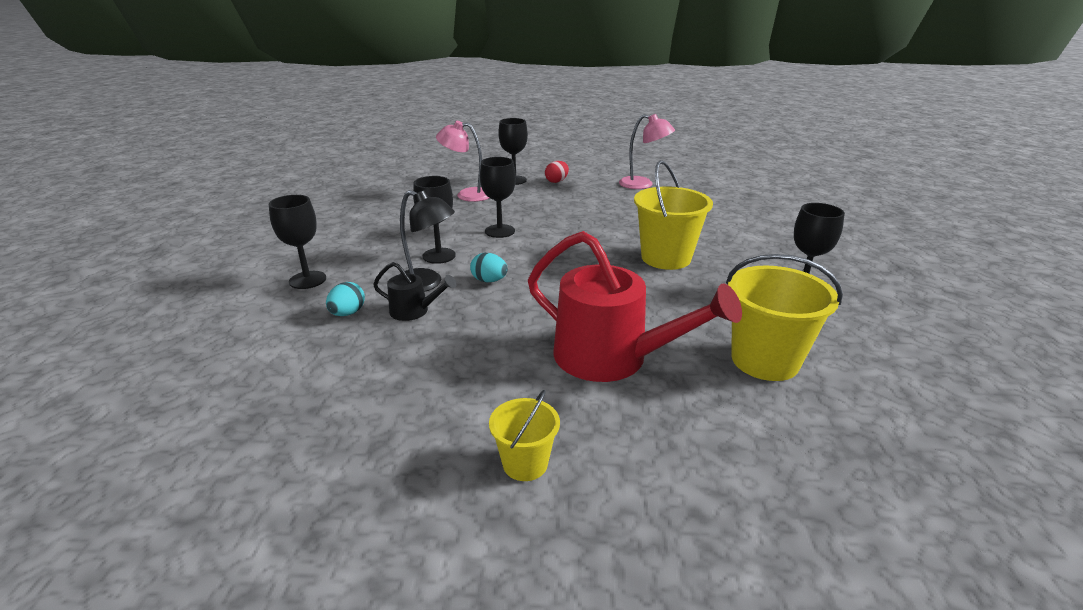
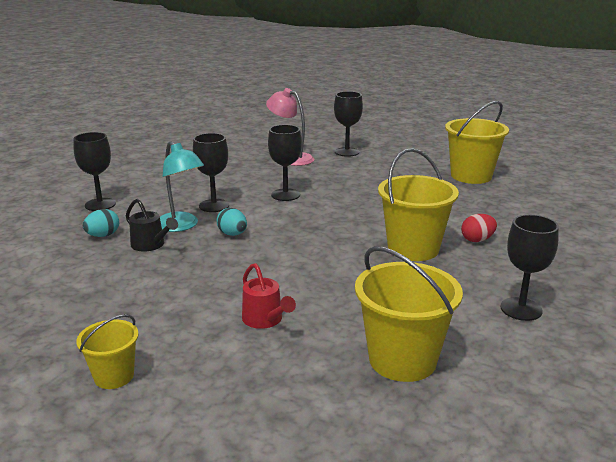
camera: 25 degrees right, 5 degrees down
black lamp [399,190,455,292] -> turquoise lamp [160,141,204,232]
red watering can [528,231,742,382] -> red watering can [242,263,296,329], size x0.47
red egg [545,161,569,183] -> red egg moved to [461,214,497,242]
pink lamp [619,114,675,189] -> yellow bucket [445,101,509,184]

